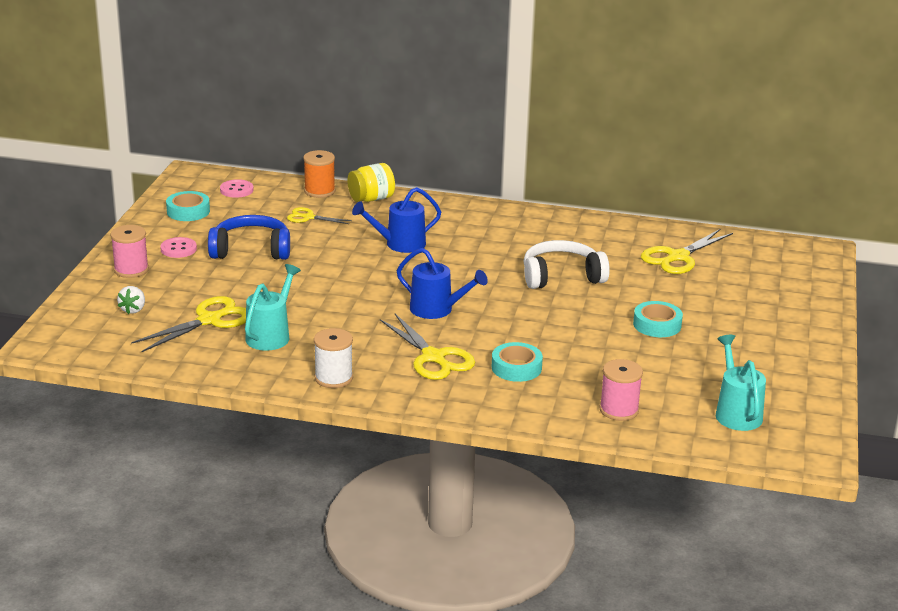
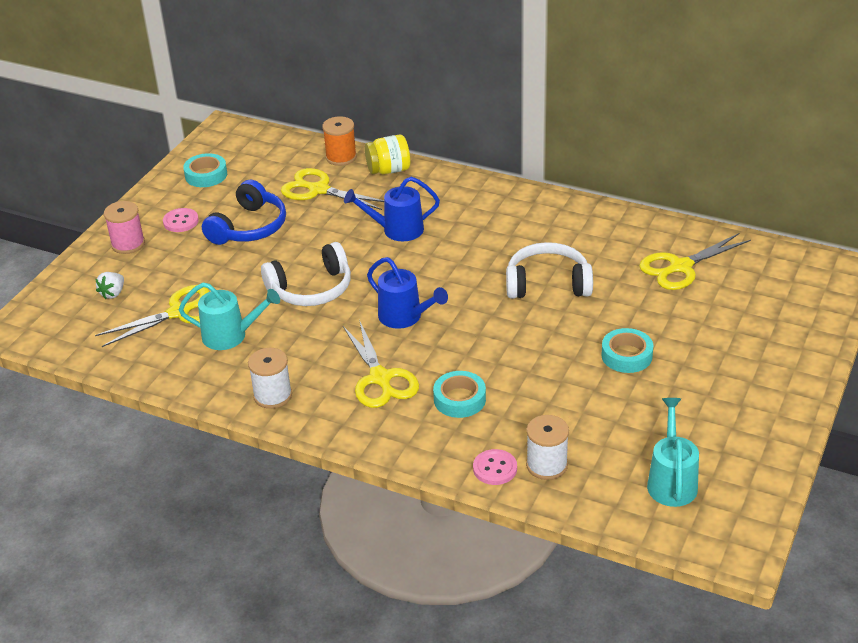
camera: 15 degrees right, 10 degrees up
blue headphones [208,215,290,260] -> blue headphones turned 105 degrees clockwise [202,180,286,245]
pink button [220,179,254,198] -> pink button moved to [473,449,517,485]
turquoise watering can [245,264,301,351] -> turquoise watering can turned 60 degrees clockwise [179,282,280,350]
yellow scissors [287,207,352,224] -> yellow scissors [281,168,384,210], size x1.73
pink spool [599,359,643,421] -> white spool [526,415,569,480]
none -> white headphones [261,242,351,306]

